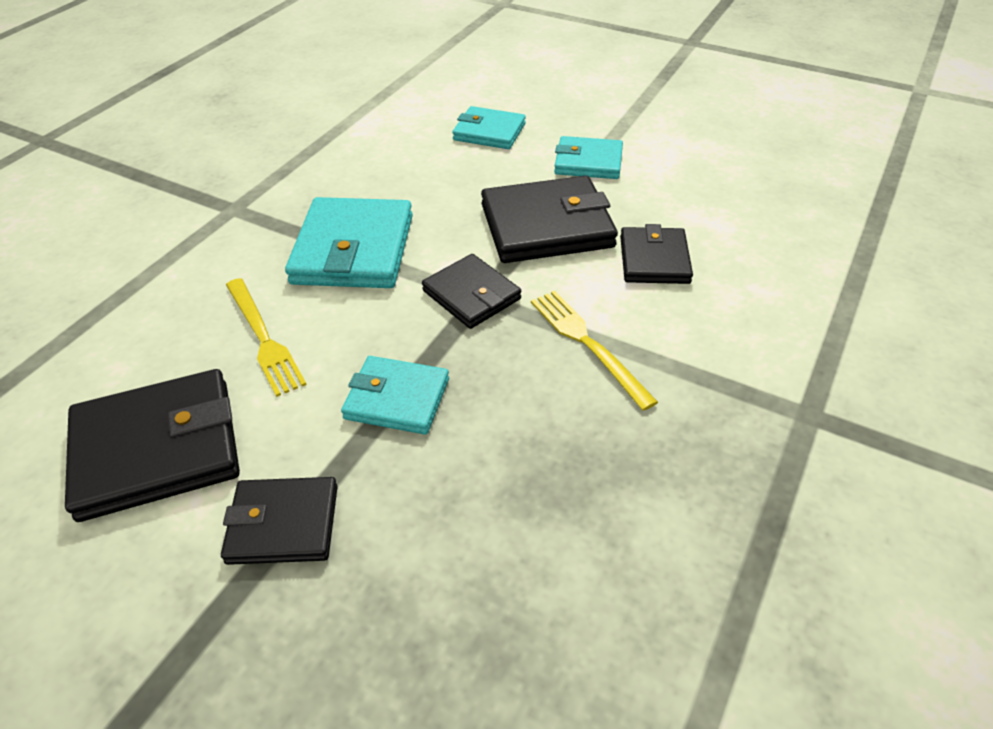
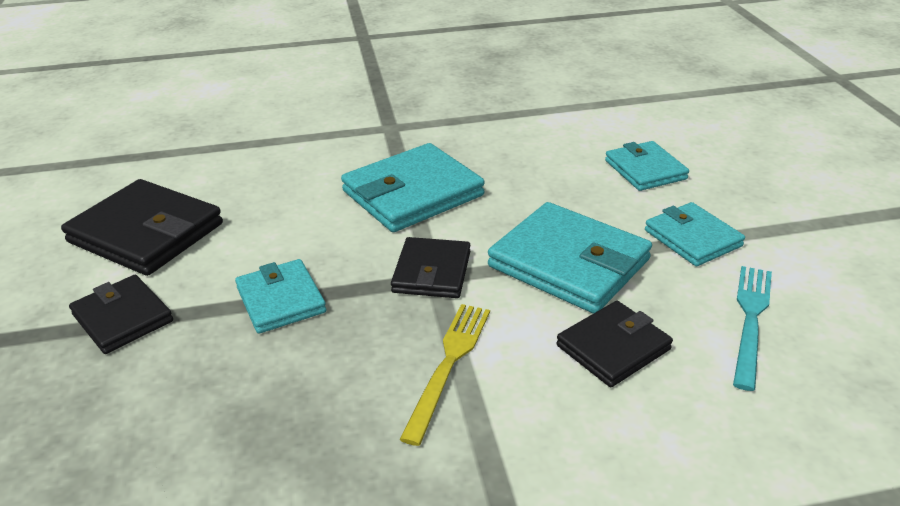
camera: 50 degrees right, 10 degrees down
yellow fork [226,278,307,397] -> none
black wallet [481,176,618,263] -> turquoise wallet [488,202,652,314]
none -> turquoise fork [733,266,772,391]

